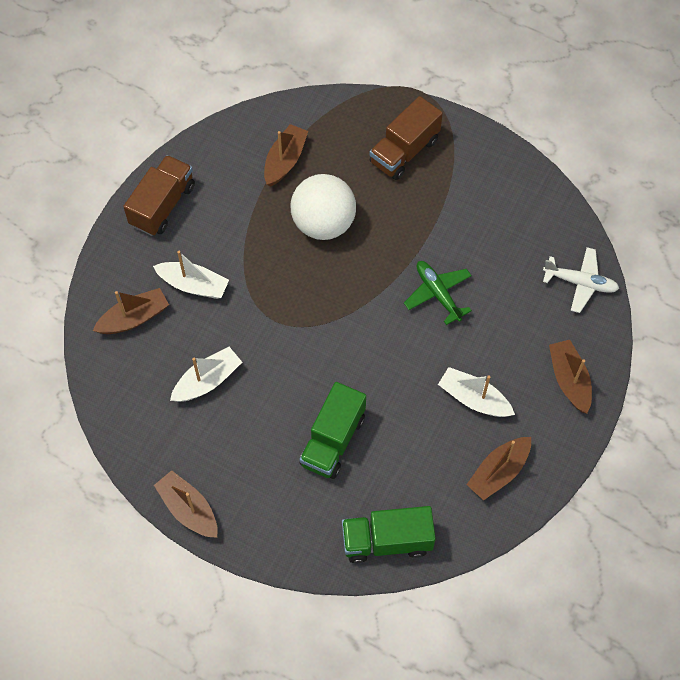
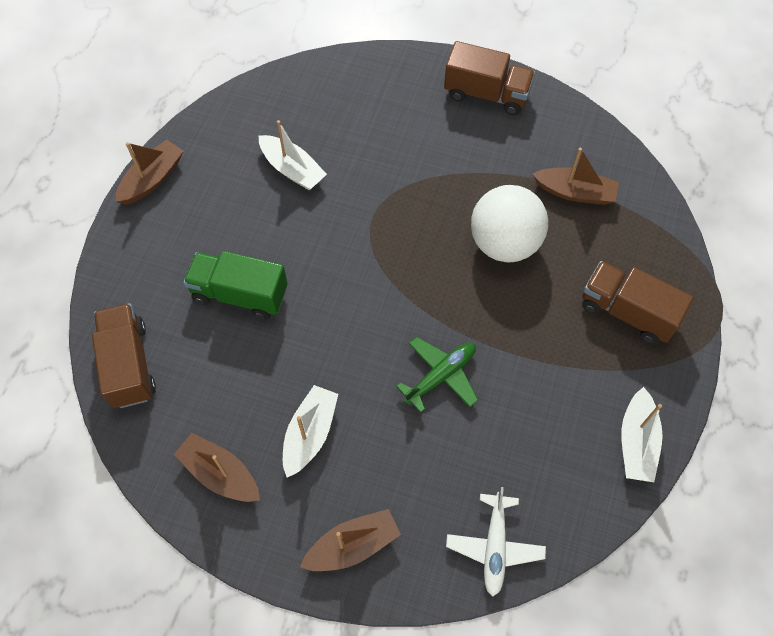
camera: 80 degrees right, 0 degrees up
brown boat [93,288,169,334] -> none
white boat [153,251,229,299] -> white boat moved to [621,387,663,482]
green truck [342,506,436,563] -> brown truck [92,303,156,408]

